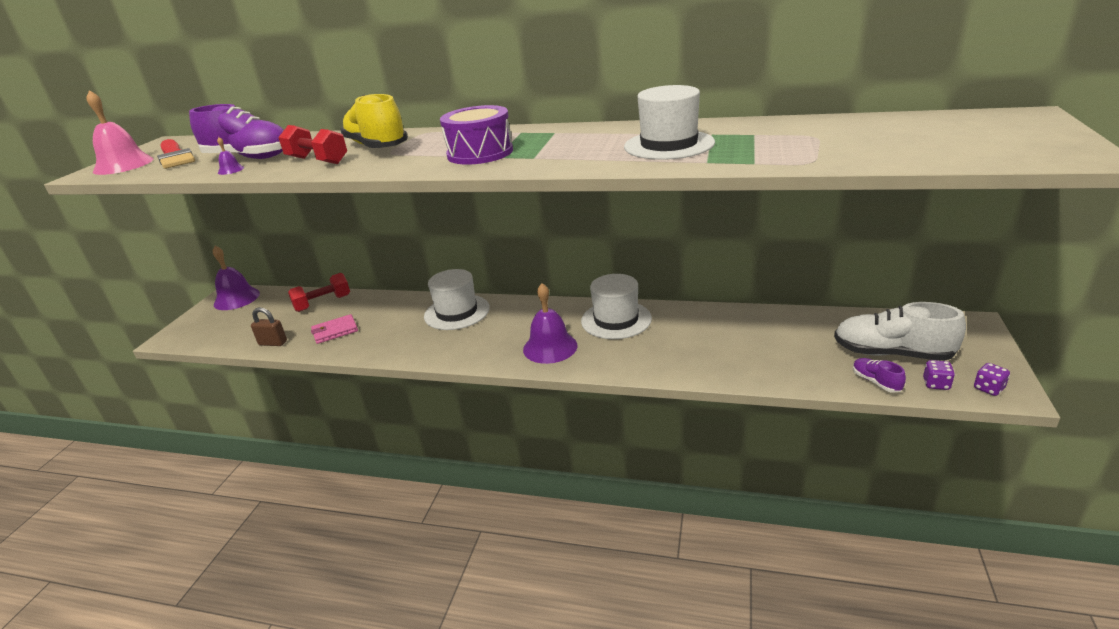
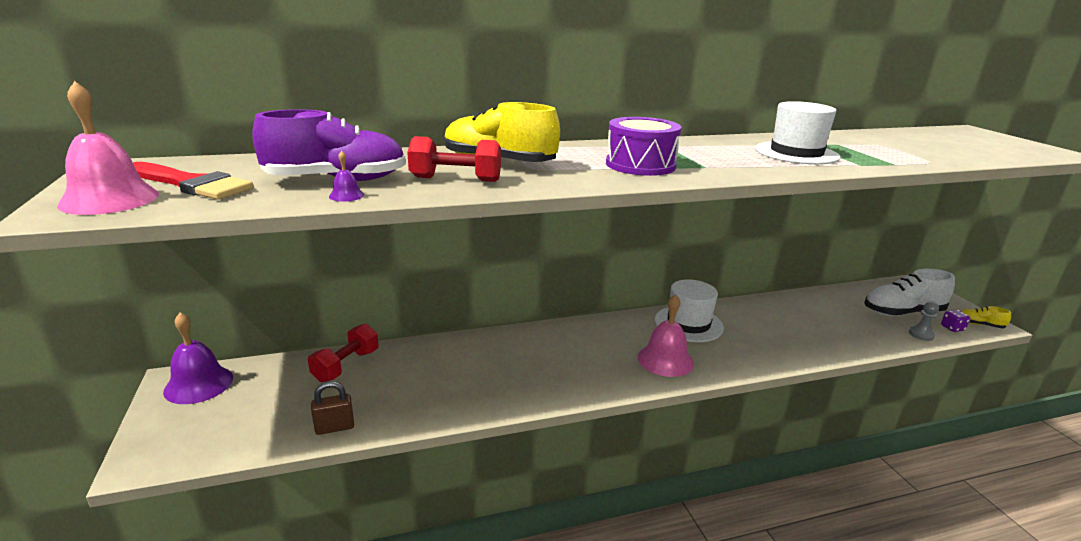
camera: 35 degrees left, 5 degrees down
pink wallet [311,314,358,344] -> none
white hat [424,269,490,330] -> none
purple bell [523,283,578,364] -> pink bell [638,294,694,377]
purple shoe [853,358,906,393] -> grey pawn [909,302,939,341]
purple dice [974,363,1010,396] -> yellow shoe [961,306,1011,328]

